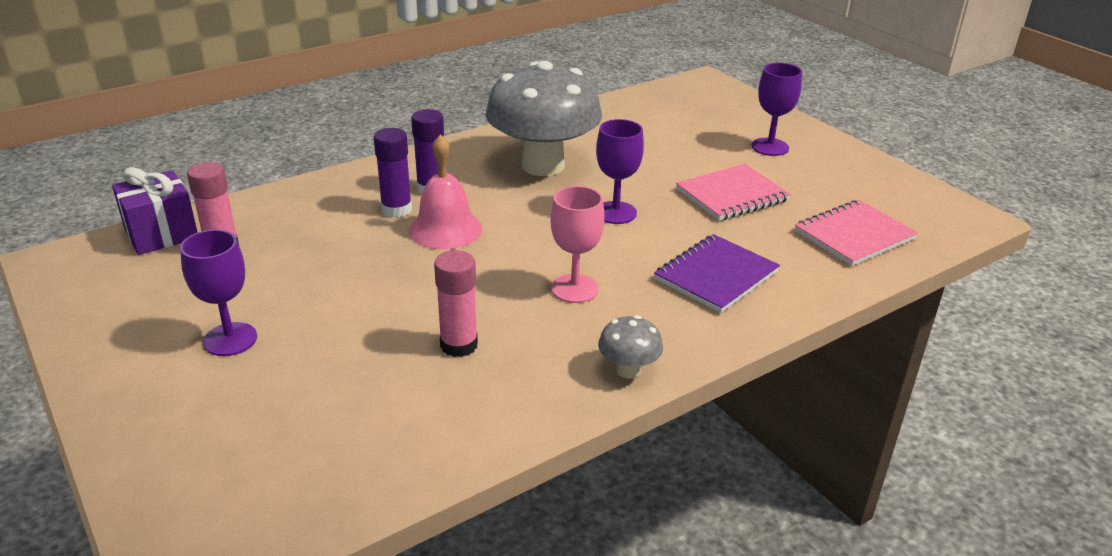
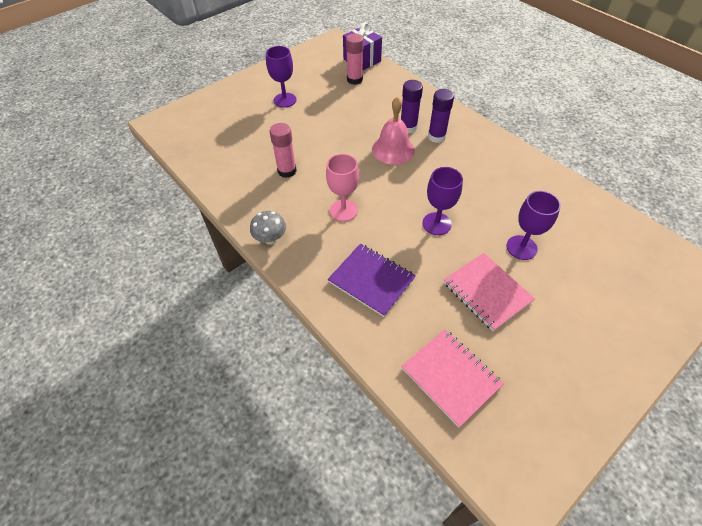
camera: 85 degrees right, 20 degrees up
grey mushroom [485,61,602,176] -> none
purple goblet [751,63,802,156] -> purple goblet moved to [507,191,561,260]

